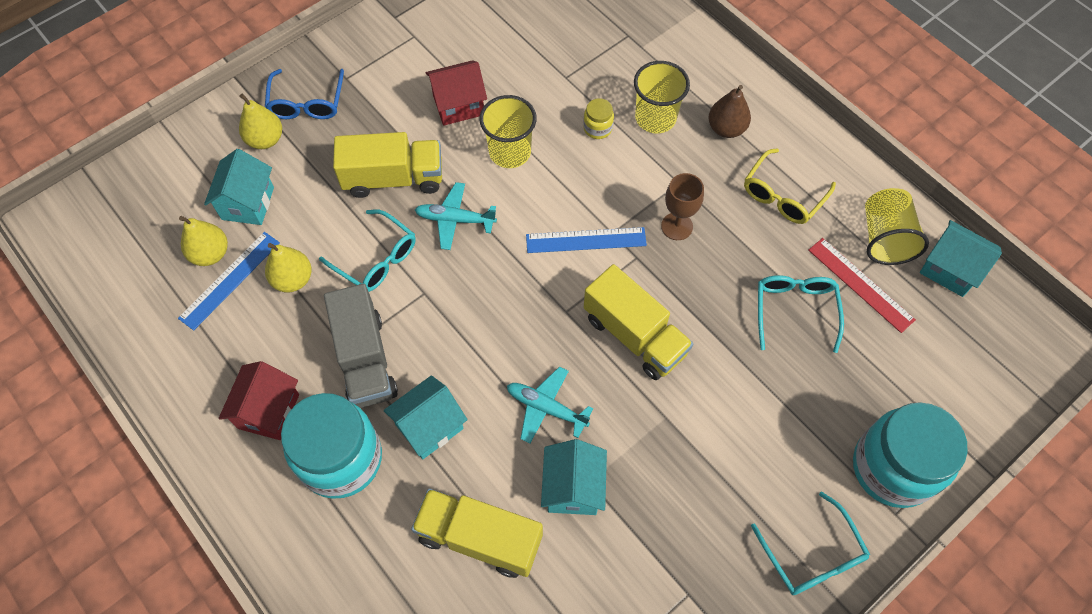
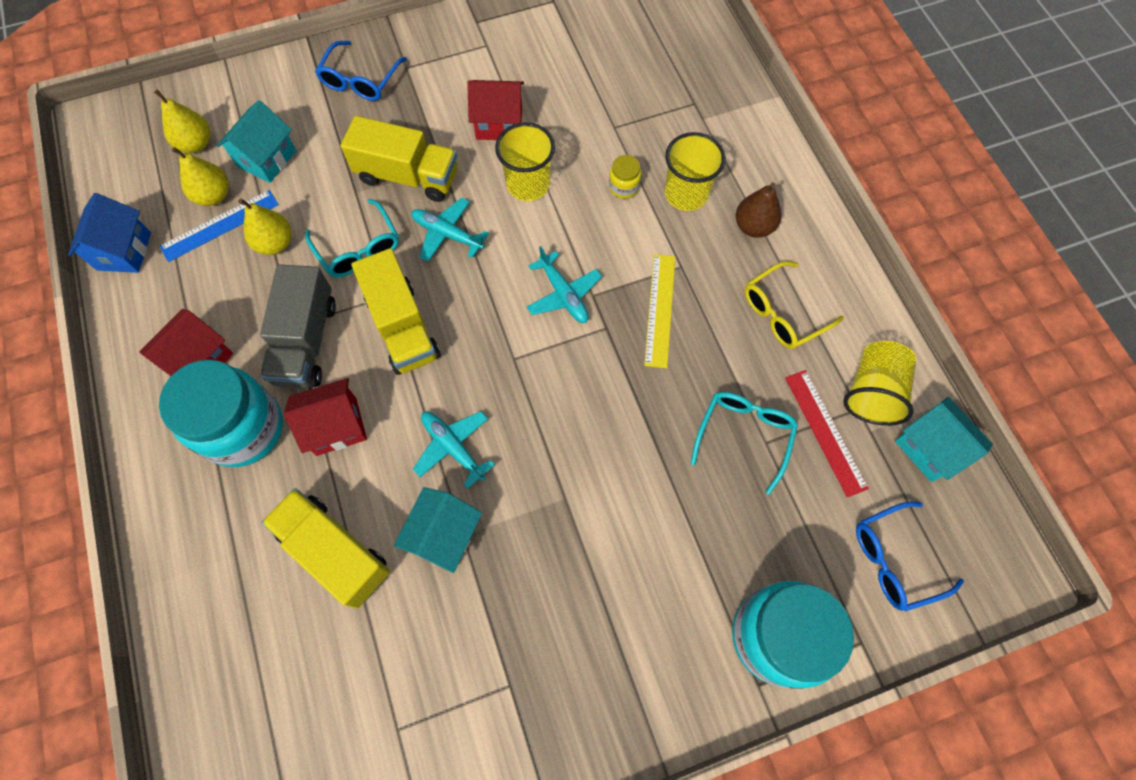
camera: 20 degrees right, 5 degrees up
yellow pear [239,94,282,149] -> yellow pear moved to [154,89,210,153]
turquoise house [384,375,468,459] -> red house [284,378,367,456]
blue ruler [526,227,647,253] -> turquoise plane [527,246,602,323]
yellow truck [584,264,693,380] -> yellow truck moved to [351,248,441,375]
brown goblet [661,173,704,240] -> yellow ruler [644,254,675,368]
turquoise glasses [751,491,870,595] -> none
none -> blue house [68,193,151,273]
none -> blue glasses [856,502,964,611]

